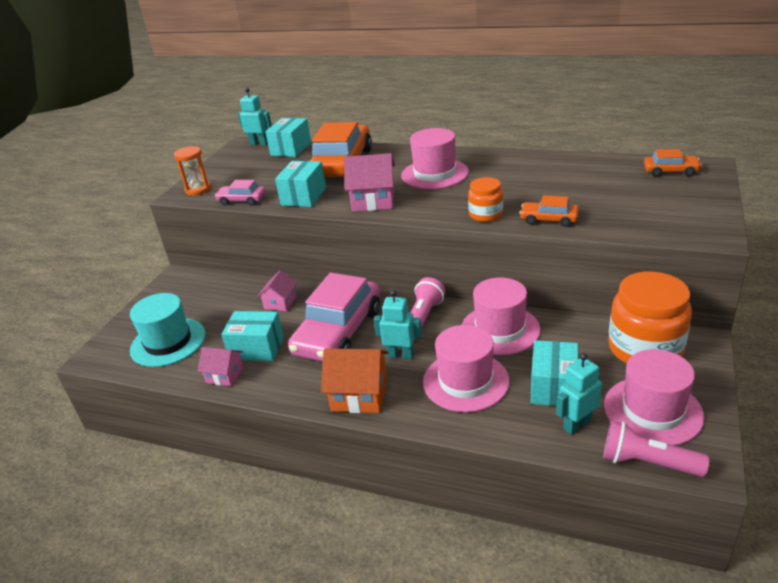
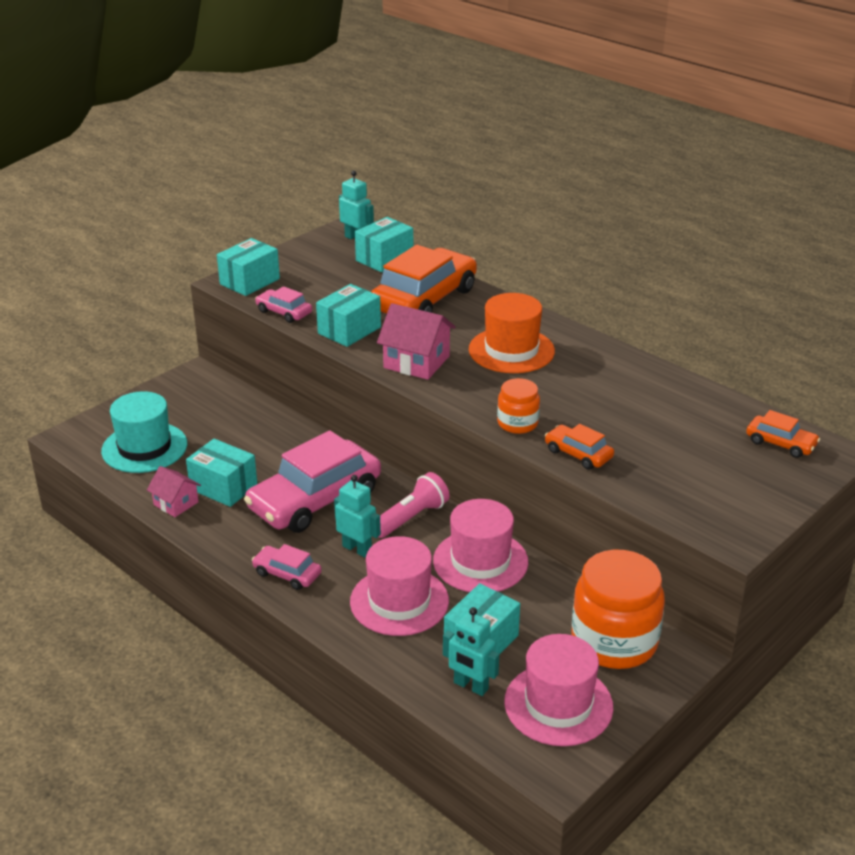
camera: 20 degrees right, 0 degrees up
orange hourglass [174,146,211,195] -> turquoise box [217,238,280,296]
pink house [257,270,297,311] -> none
orange house [321,348,389,413] -> pink car [252,544,322,590]
pink hat [401,128,469,189] -> orange hat [469,293,555,373]
turquoise robot [556,353,602,435] -> turquoise robot turned 135 degrees counterclockwise [443,607,499,696]
pink flashlight [603,420,709,477] -> none

